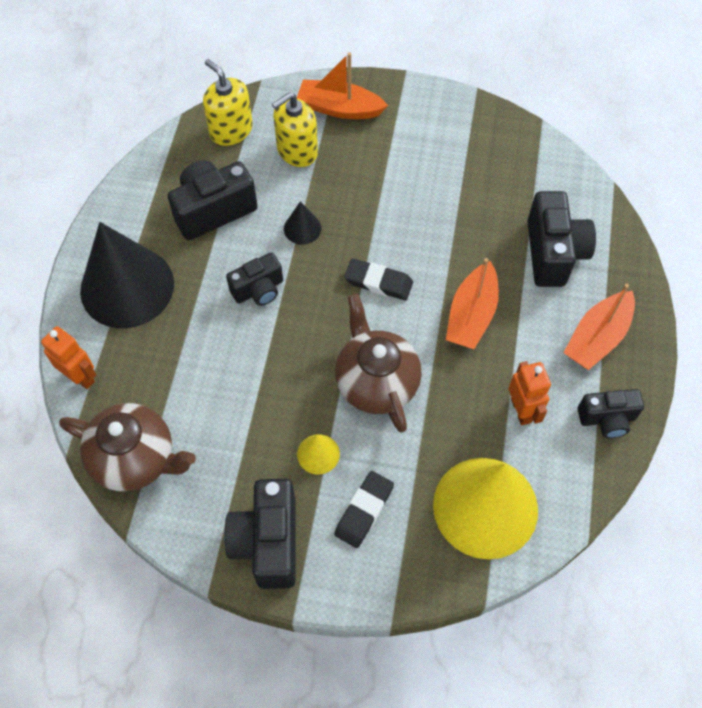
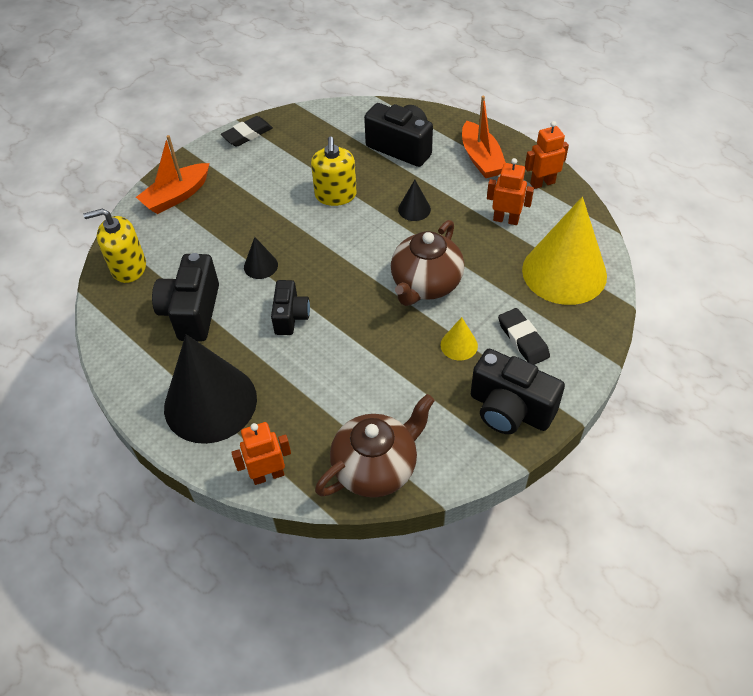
camera: 55 degrees left, 10 degrees down
yellow soap dispenser [272,92,318,167] -> yellow soap dispenser moved to [311,136,357,206]
brown teapot [335,294,422,433] -> brown teapot turned 75 degrees counterclockwise [391,220,464,306]
black eraser [344,258,413,300] -> black eraser moved to [221,116,273,147]
orange boat [446,258,499,349] -> black cone [398,180,431,221]
black camera [578,389,644,438] -> orange robot [525,121,569,189]

